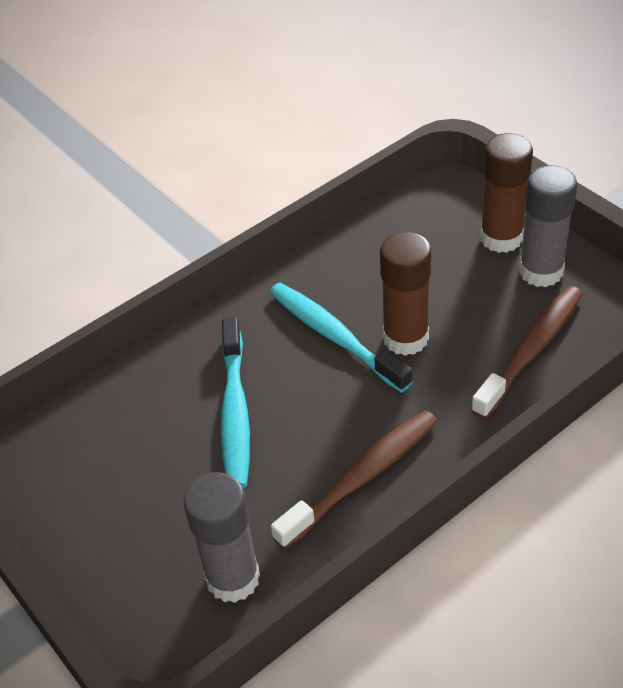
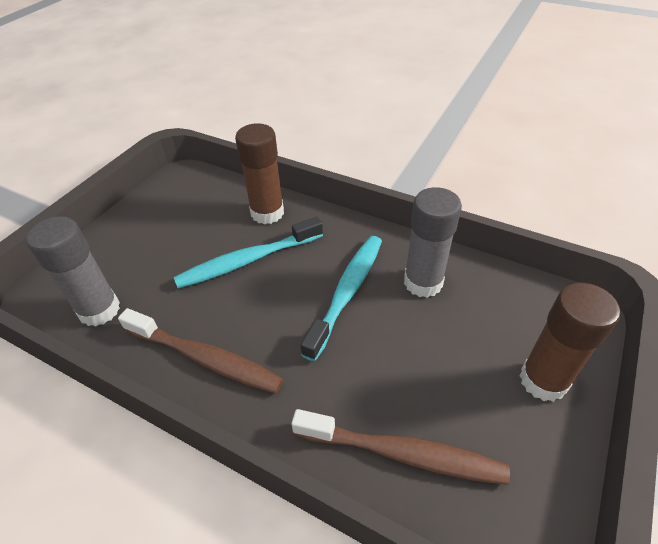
camera: 65 degrees right, 0 degrees up
brown glue stick [380,232,431,356] -> brown glue stick moved to [235,123,284,224]
grey glue stick [519,165,577,287] -> grey glue stick moved to [404,187,462,298]

